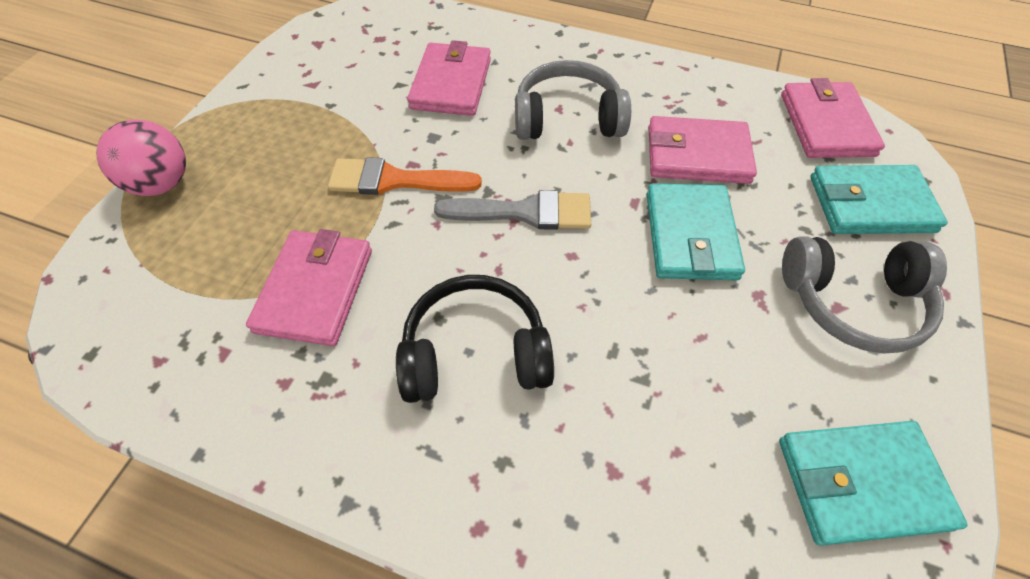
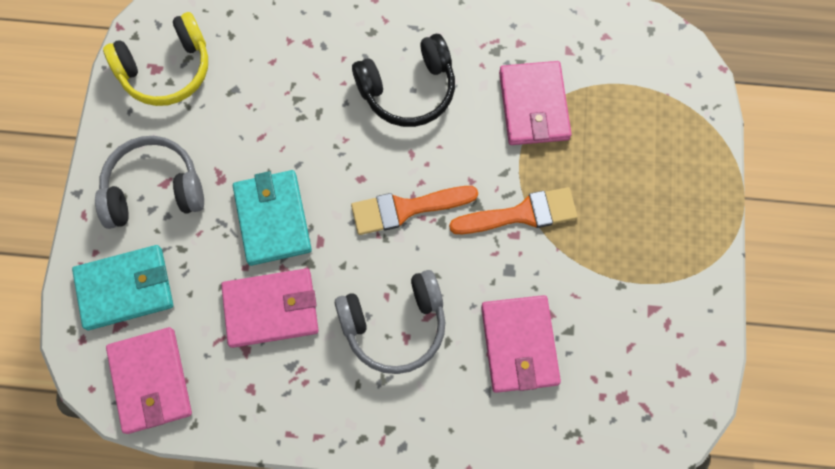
camera: 165 degrees right, 15 degrees up
pink ball [96,120,186,196] -> none
grey brush [434,190,591,230] -> orange brush [351,186,478,235]
turquoise wallet [779,421,968,546] -> yellow headphones [103,12,208,106]

